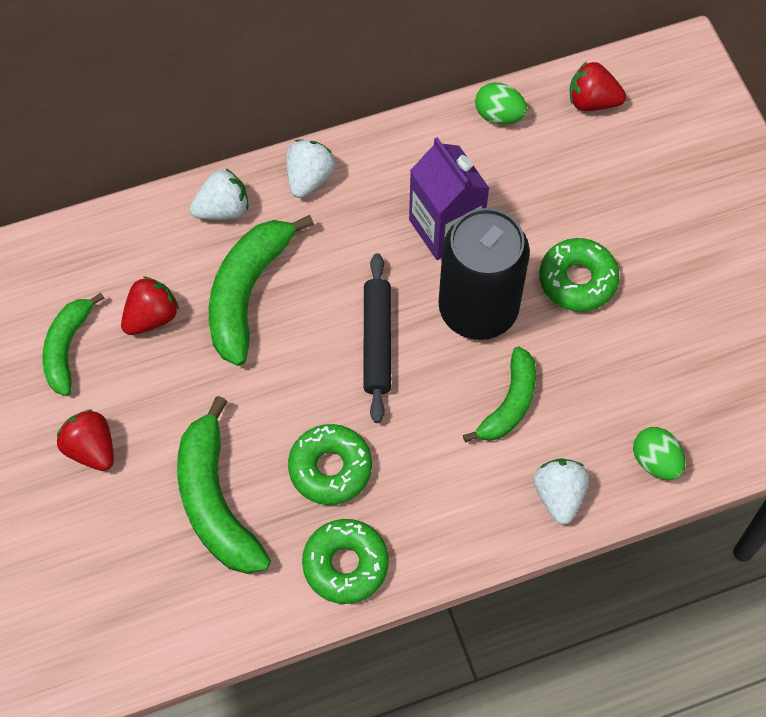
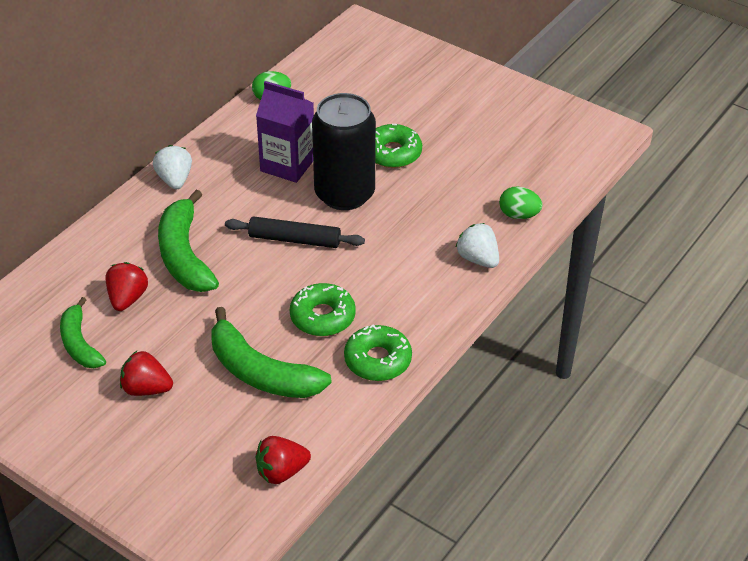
camera: 35 degrees left, 20 degrees down
white strawberry [190,168,249,220] -> none
black rolling pin [363,253,391,423] -> black rolling pin turned 45 degrees counterclockwise [225,216,365,248]
green banana [463,347,536,442] -> none
red strawberry [570,61,626,111] -> red strawberry moved to [256,436,311,484]

